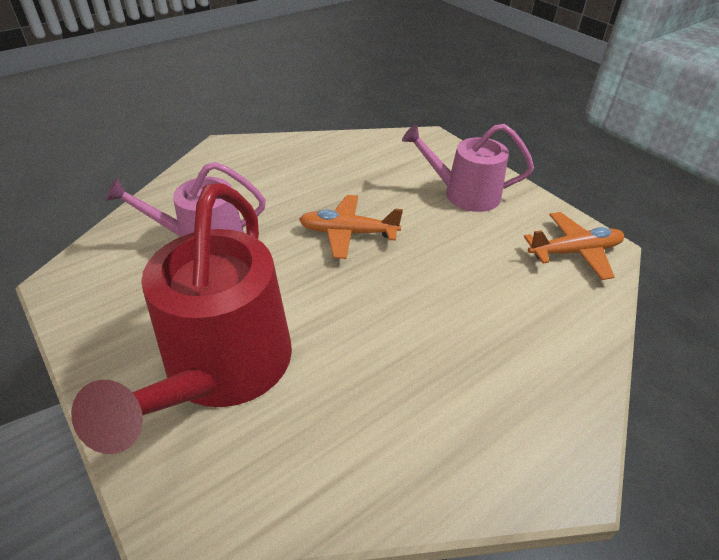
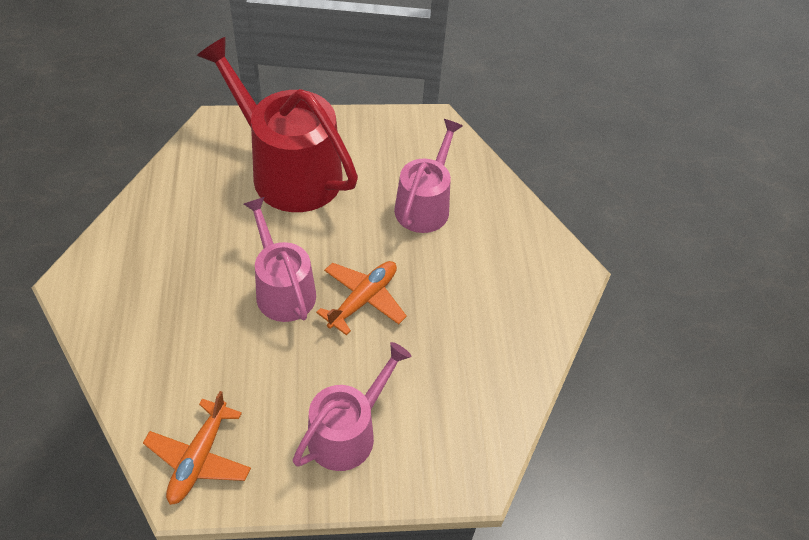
camera: 120 degrees right, 10 degrees up
none -> pink watering can [244,197,316,322]

